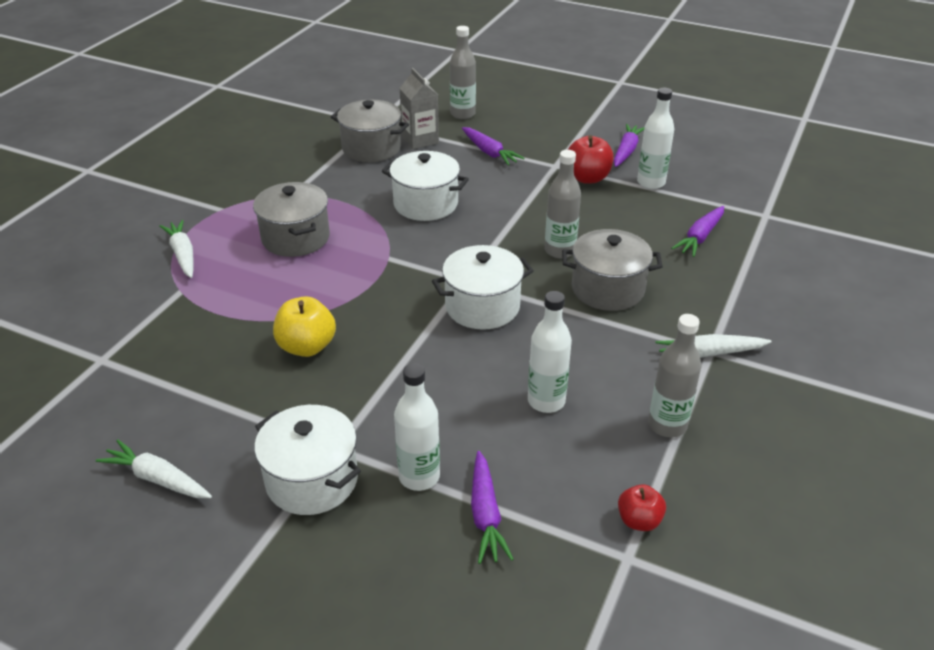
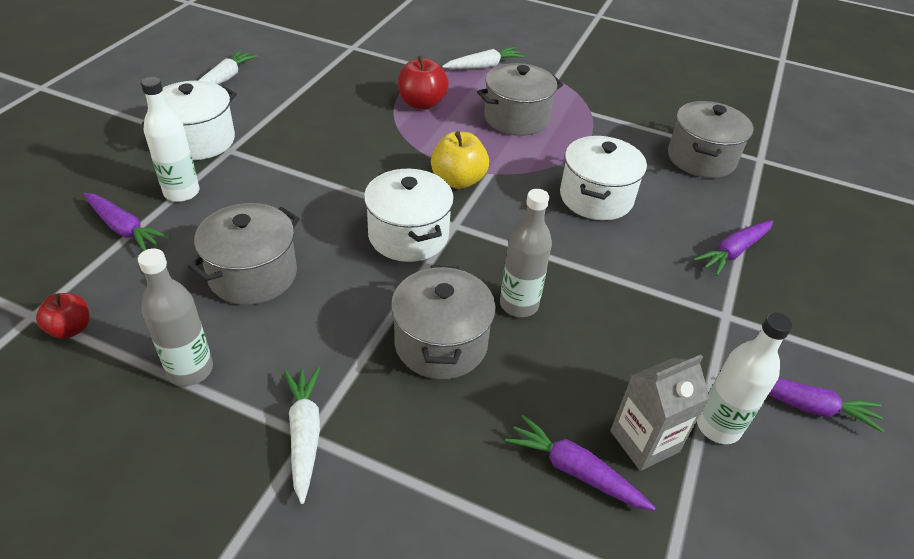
camera: 85 degrees right, 5 degrees up
yellow apple [273,296,336,357] -> yellow apple moved to [431,131,489,189]
grey carton [400,68,439,149] -> grey carton moved to [610,355,710,471]
grey bottle [450,26,476,119] -> none
purple carrot [471,451,514,564] -> purple carrot turned 135 degrees counterclockwise [84,193,170,251]
white bottle [528,291,572,413] -> grey pot [188,203,300,305]
red apple [568,135,614,184] -> red apple moved to [398,55,449,110]

